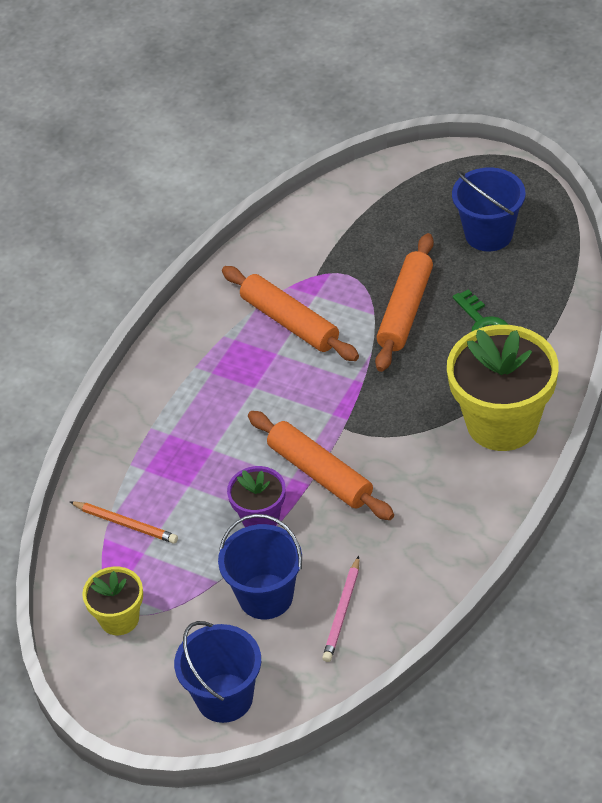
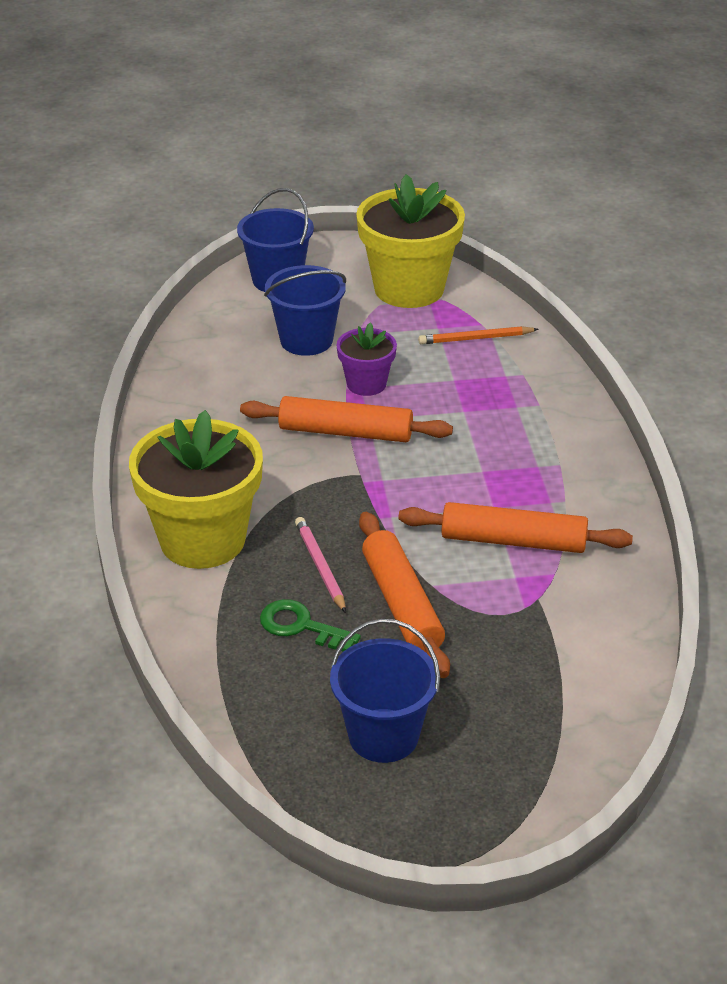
camera: 140 degrees right, 10 degrees down
yellow flower pot [82,567,143,635] -> yellow flower pot [356,174,465,308], size x1.92
pink pencil [322,556,359,662] -> pink pencil moved to [295,517,346,613]

